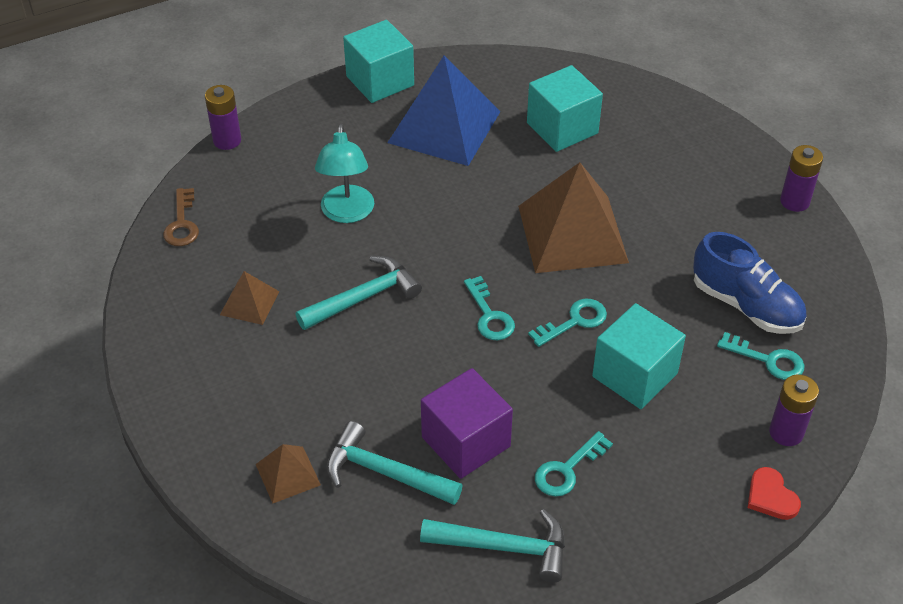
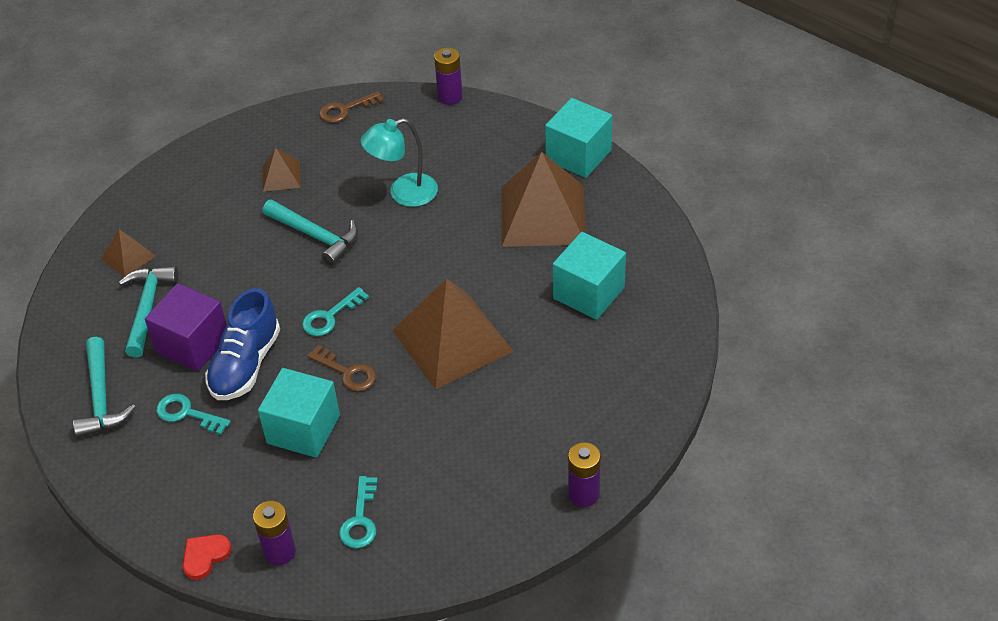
camera: 70 degrees right, 0 degrees up
blue pyramid [387,55,500,166] -> brown pyramid [502,152,586,247]
turquoise key [528,299,607,347] -> brown key [308,345,376,391]
blue shoe [693,232,807,334] -> blue shoe moved to [205,288,280,400]

